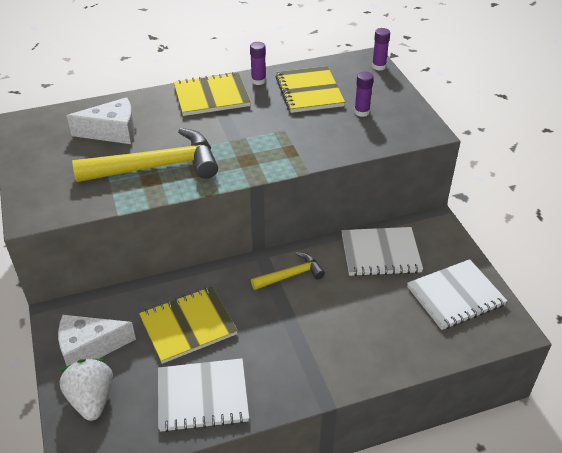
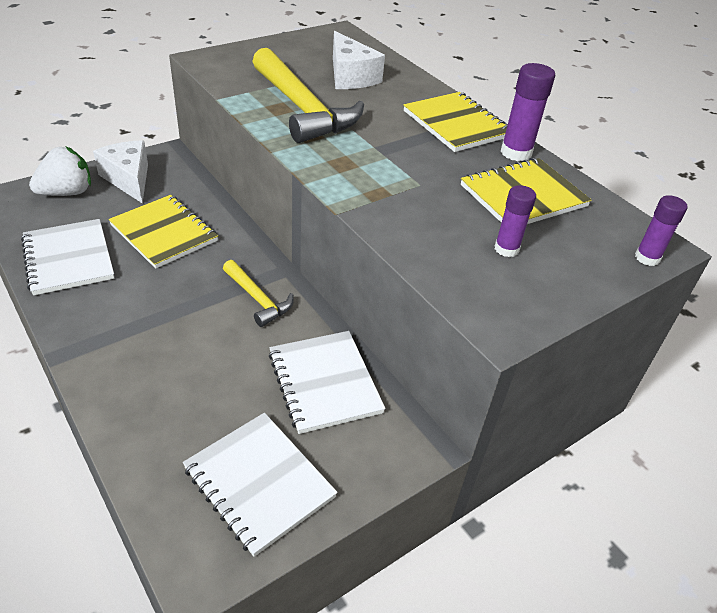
camera: 70 degrees right, 0 degrees up
purple glue stick [250,42,266,85] -> purple glue stick [501,63,555,161], size x1.53

